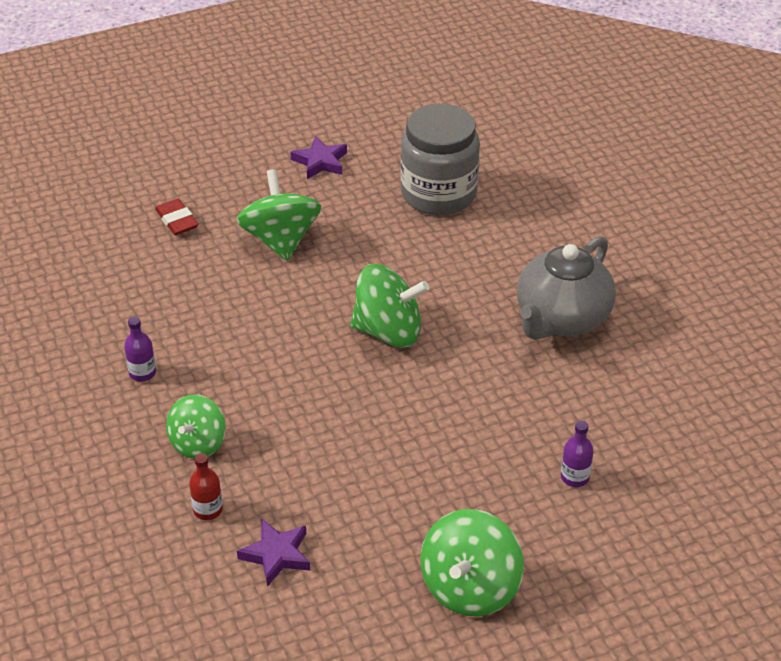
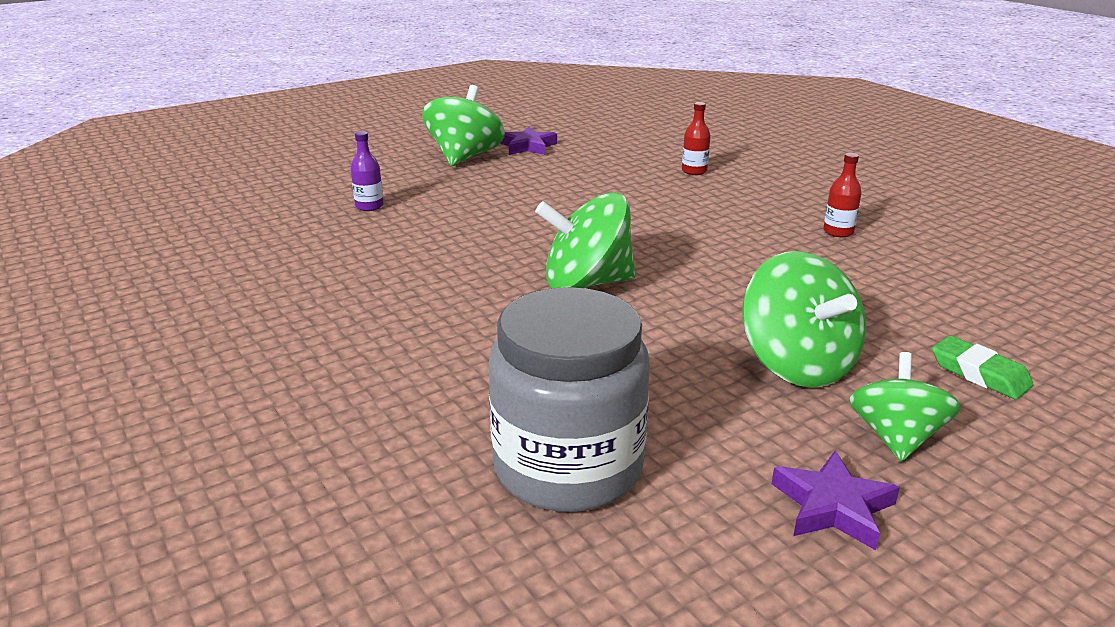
camera: 170 degrees right, 15 degrees down
purple bottle [124,317,156,381] -> red bottle [823,153,862,237]
red eraser [155,199,198,235] -> green eraser [932,336,1034,400]
green spinning top [166,394,226,459] -> green spinning top moved to [849,352,961,461]
purple star [237,520,310,587] -> purple star moved to [500,126,557,155]
grey teapot [517,236,616,340] -> none

